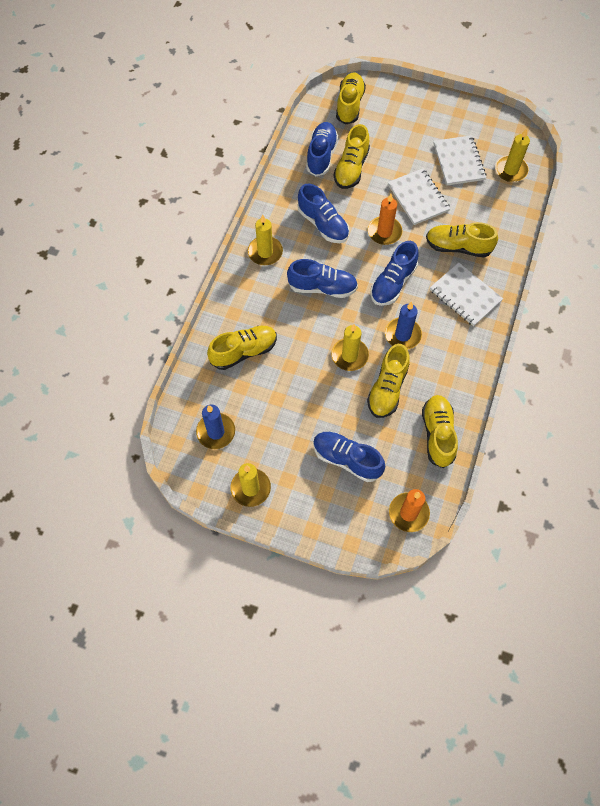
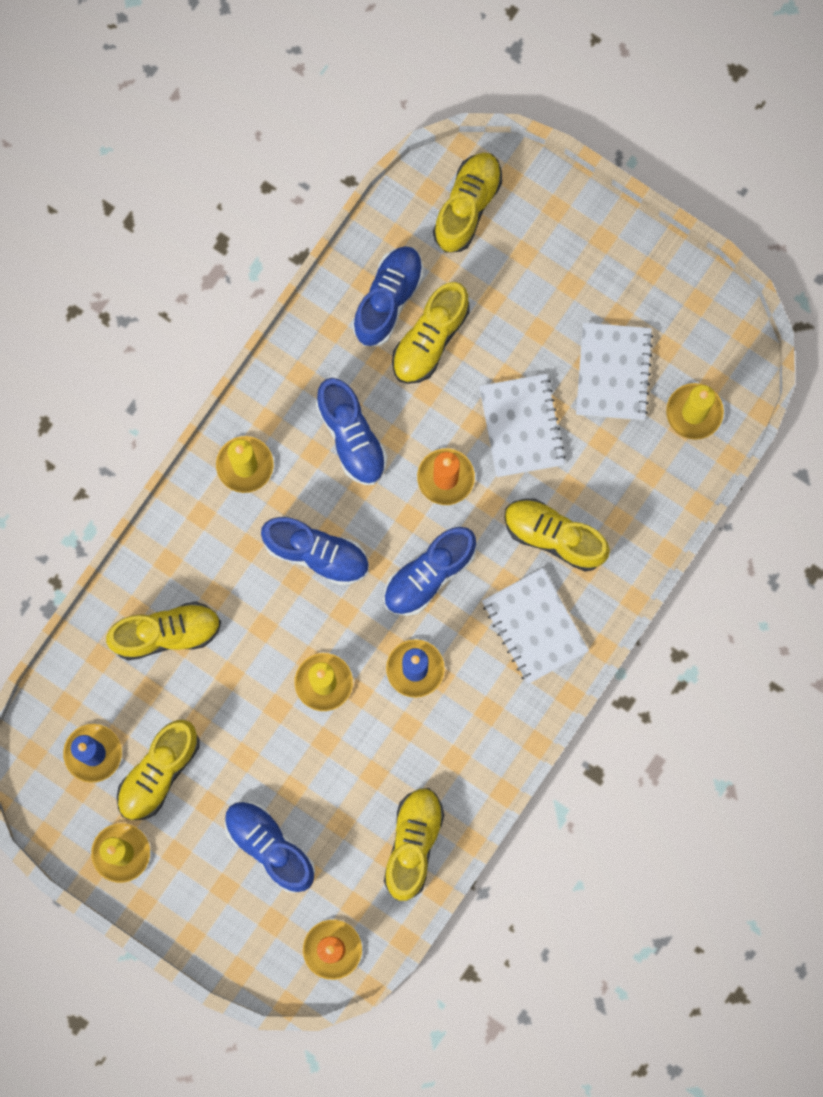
camera: 15 degrees right, 15 degrees up
yellow shoe [367,344,410,418] -> yellow shoe moved to [117,720,199,820]

